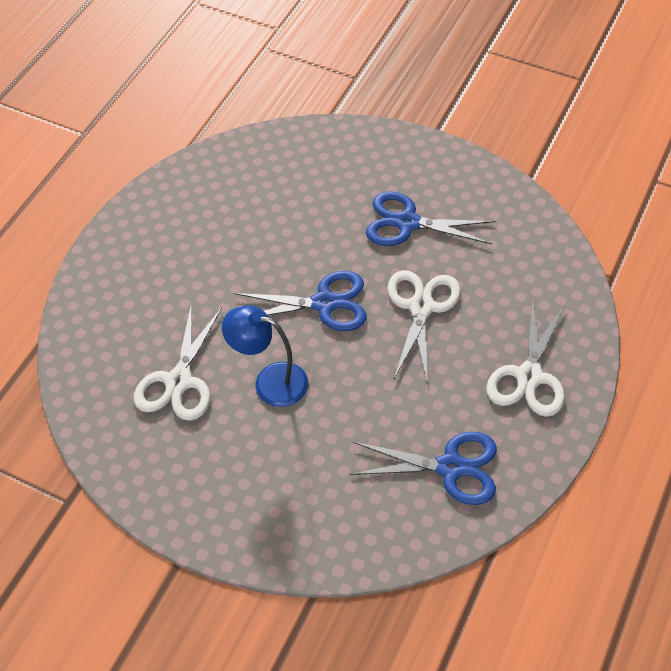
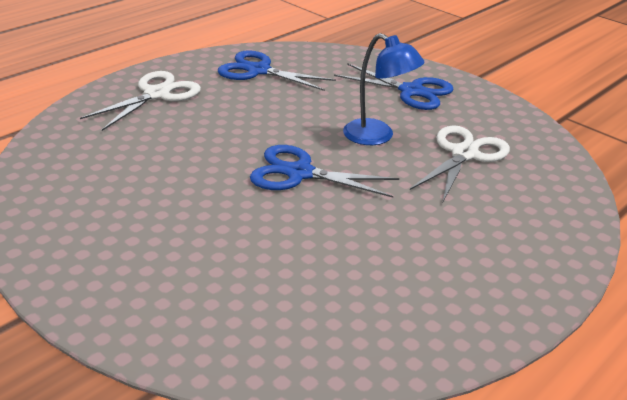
camera: 165 degrees left, 20 degrees down
blue scissors [366,191,495,246] -> blue scissors moved to [334,63,454,110]
white scissors [387,270,461,382] -> none

